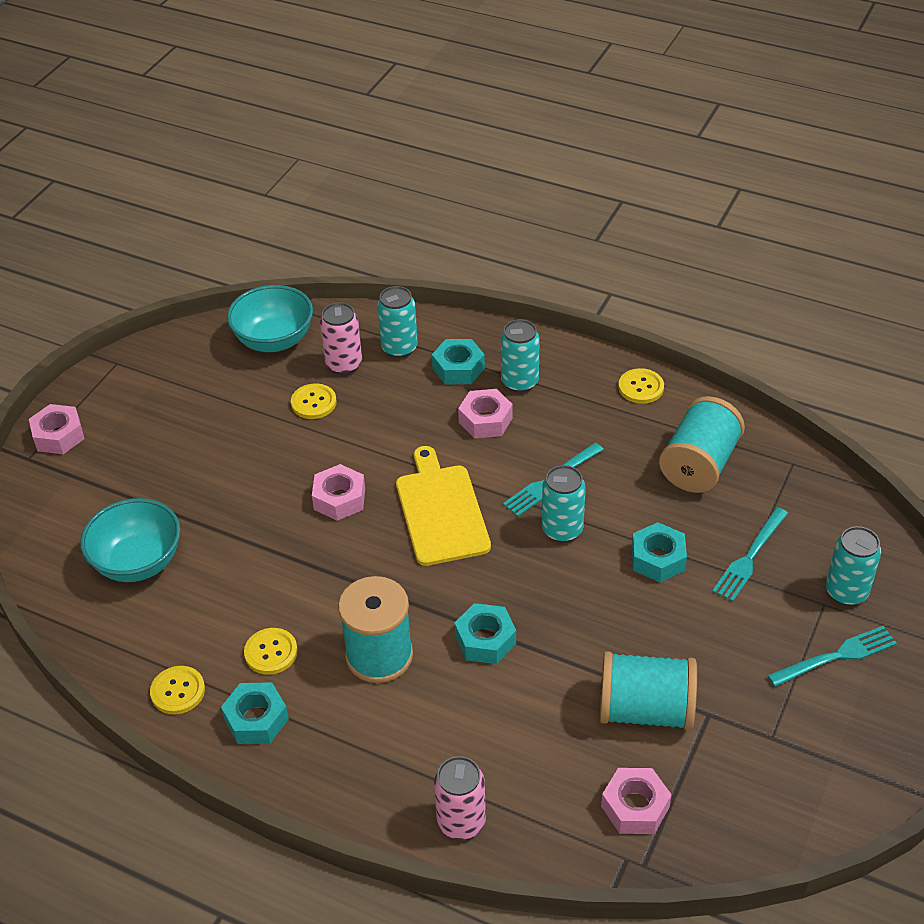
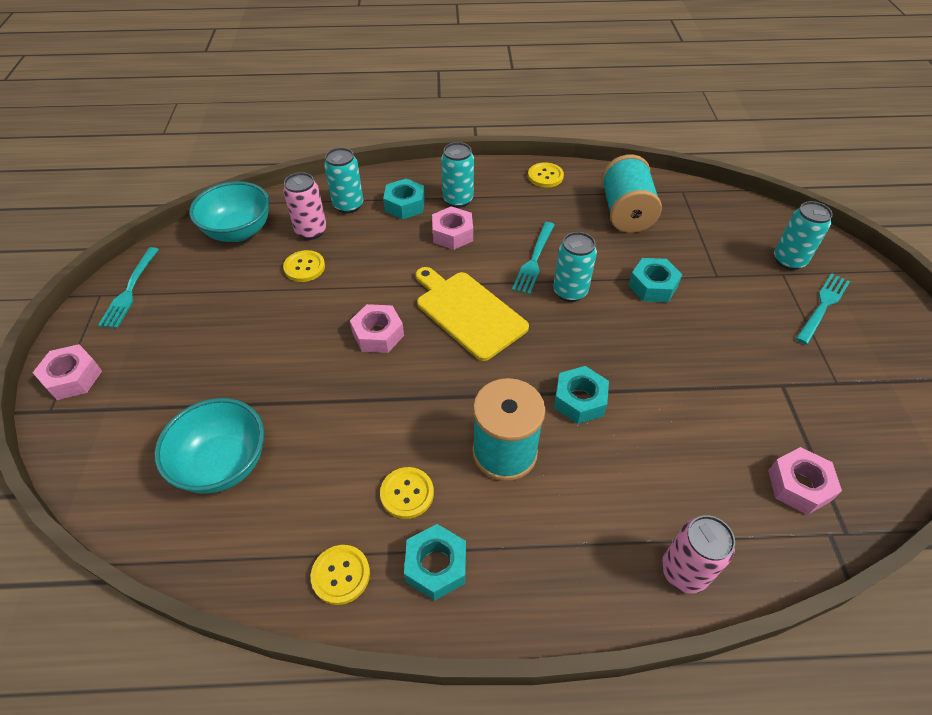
camera: 30 degrees left, 5 degrees up
turquoise spool [600,651,697,730] -> none
turquoise fork [712,507,788,601] -> turquoise fork moved to [98,247,159,328]

